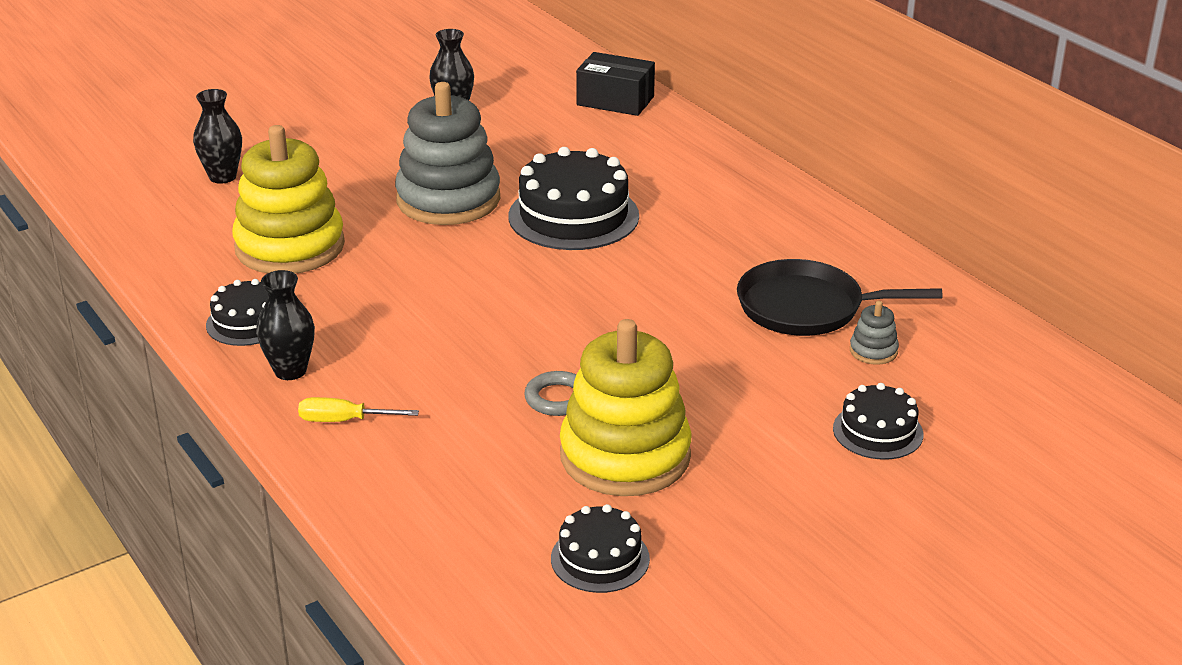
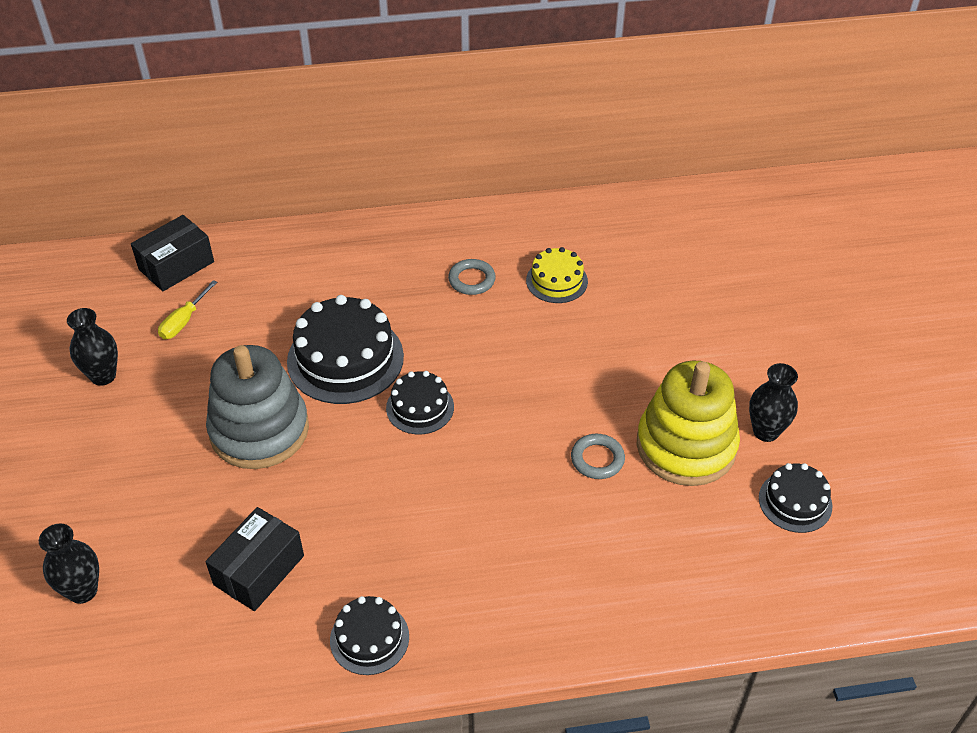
camera: 65 degrees left, 15 degrees up
yellow stacking toy [232,125,345,274] -> black box [206,507,304,611]
black vase [256,270,315,380] -> black vase moved to [749,363,798,442]
yellow screwdriver [298,397,419,422] -> yellow screwdriver moved to [158,280,218,339]
black pan [737,259,942,336] -> yellow cake [526,247,588,303]
black cake [833,383,923,460] -> black cake moved to [386,371,454,434]
grey stacking toy [850,301,899,365] -> none
none -> grey ring [448,259,496,295]

